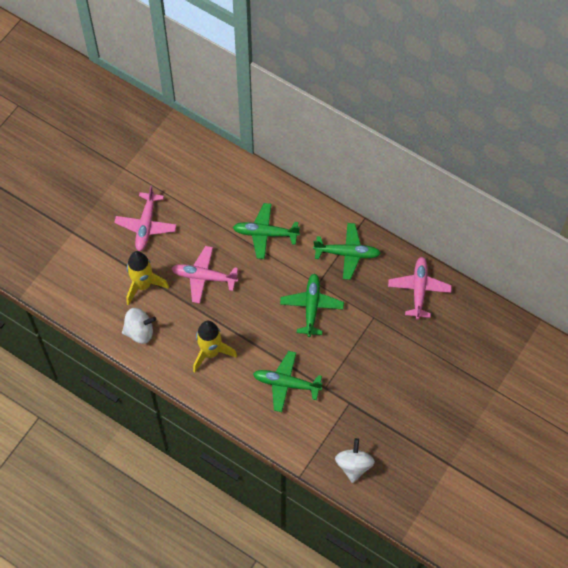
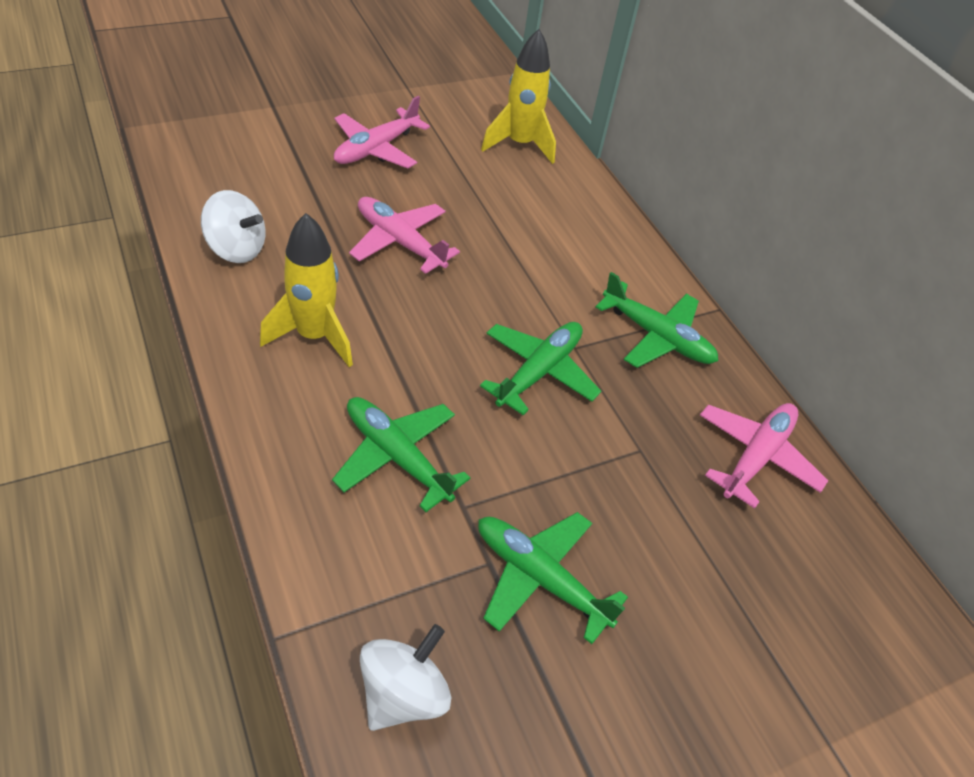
camera: 25 degrees right, 15 degrees down
yellow rocket [126,251,169,306] -> yellow rocket moved to [481,29,556,164]
green plane [233,203,300,259] -> green plane moved to [478,512,628,644]

